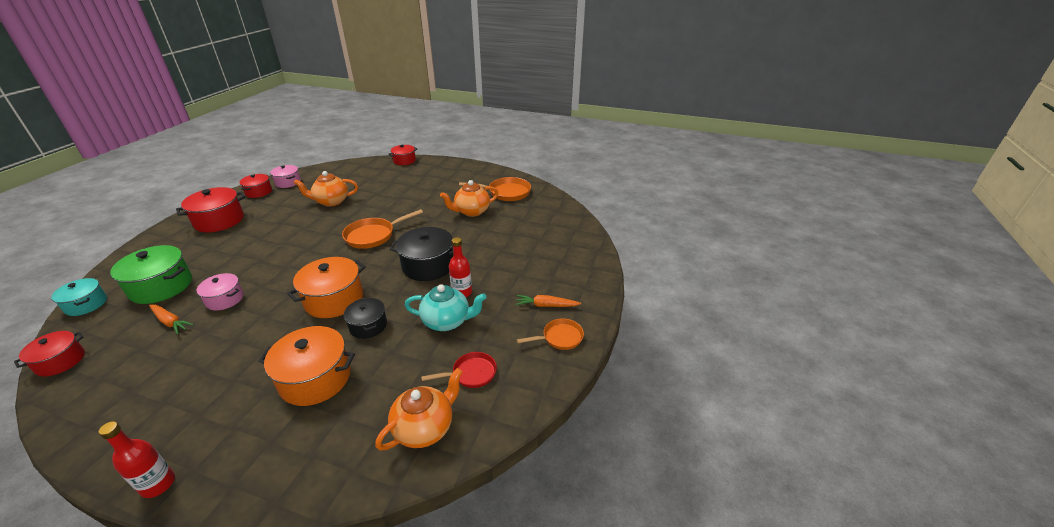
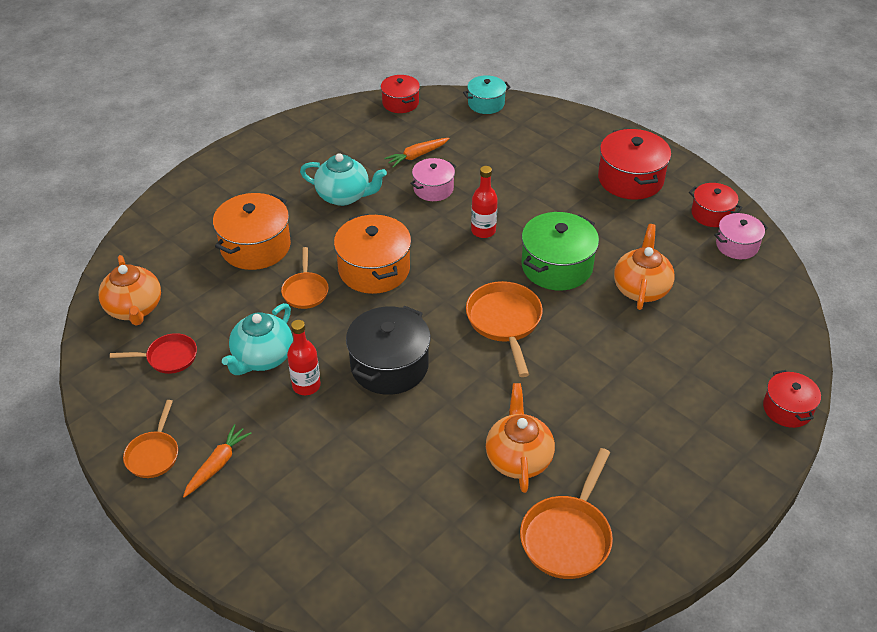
camera: 115 degrees right, 10 degrees up
red bottle [99,421,175,498] -> red bottle moved to [471,166,498,238]
green pot [110,245,192,304] -> green pot moved to [522,212,599,290]
black pot [344,298,387,339] -> orange pan [281,247,329,309]
red pan [421,352,497,388] -> red pan turned 105 degrees counterclockwise [110,333,197,374]
none -> turquoise teapot [300,153,387,206]

